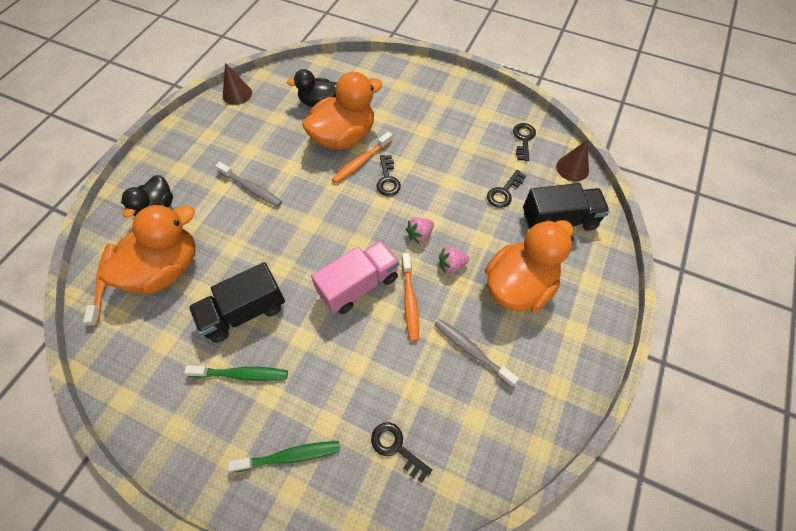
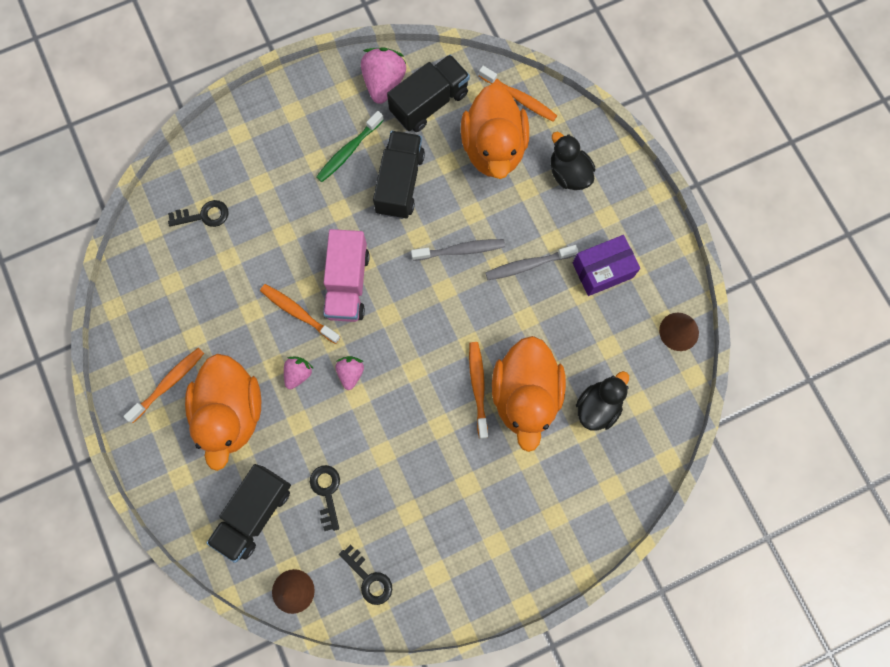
camera: 130 degrees right, 15 degrees up
green toothbrush [228,441,340,472] -> none
black key [376,155,401,196] -> none
grey toothbrush [434,319,519,387] -> grey toothbrush moved to [411,239,505,261]
none -> orange toothbrush [123,348,204,423]
none -> pink strawberry [361,47,406,104]
none -> black truck [387,55,470,132]
none -> purple box [573,235,640,296]

